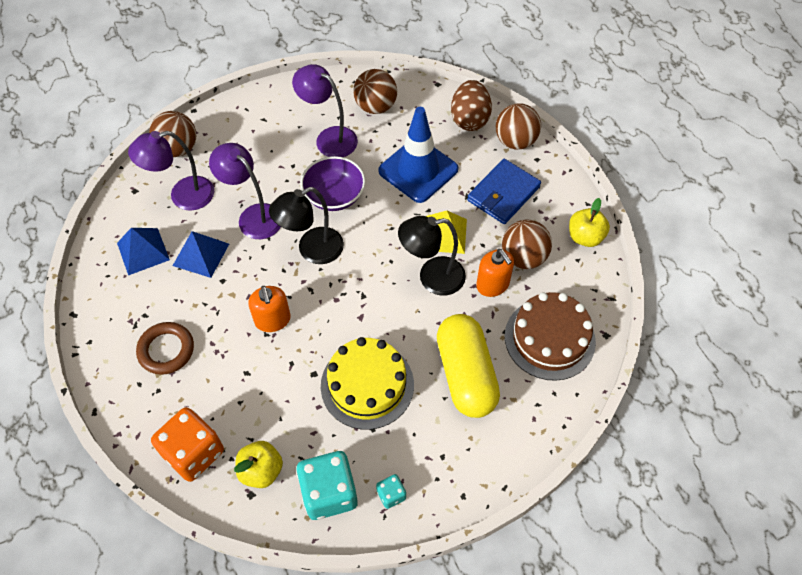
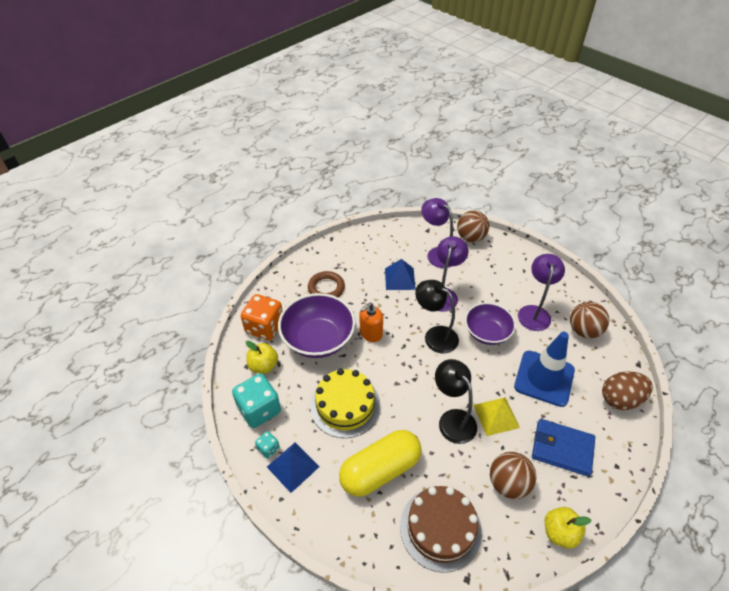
camera: 70 degrees right, 10 degrees down
blue pyramid [117,228,170,275] -> blue pyramid moved to [267,442,319,493]
orange soap dispenser [476,249,514,297] -> none
brown ball [496,103,541,150] -> none
none -> purple bowl [278,293,356,358]

